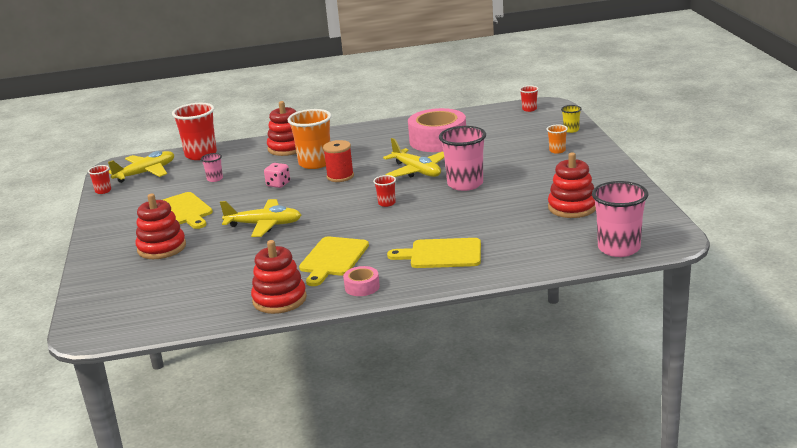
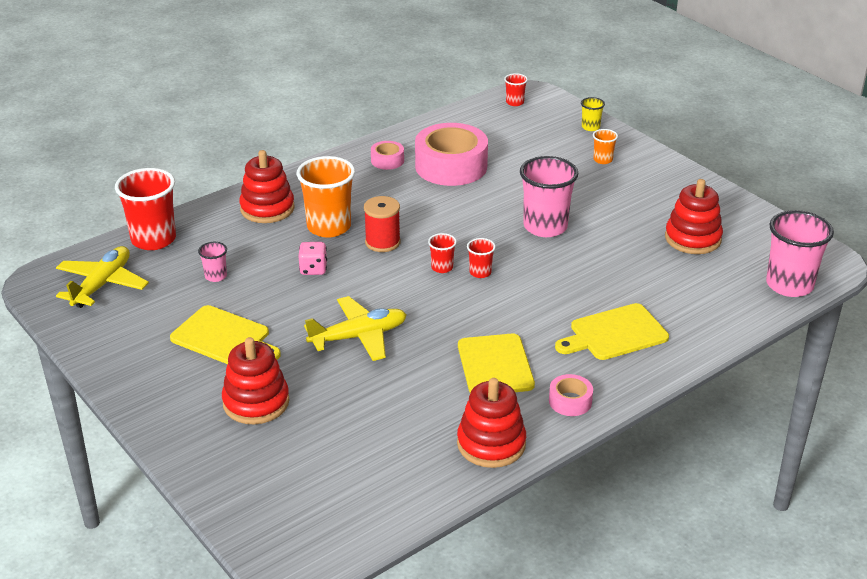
camera: 30 degrees left, 10 degrees up
red cup [88,165,111,194] -> red cup moved to [428,233,457,273]
yellow plane [383,138,444,177] -> none
none -> pink tape [371,141,404,170]

